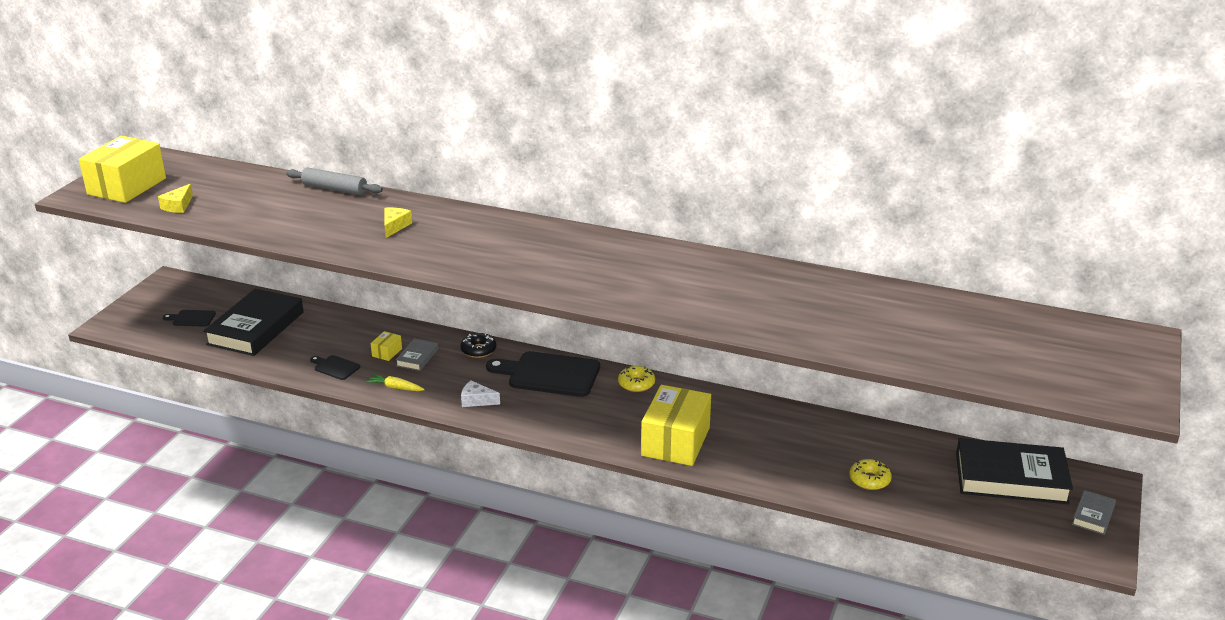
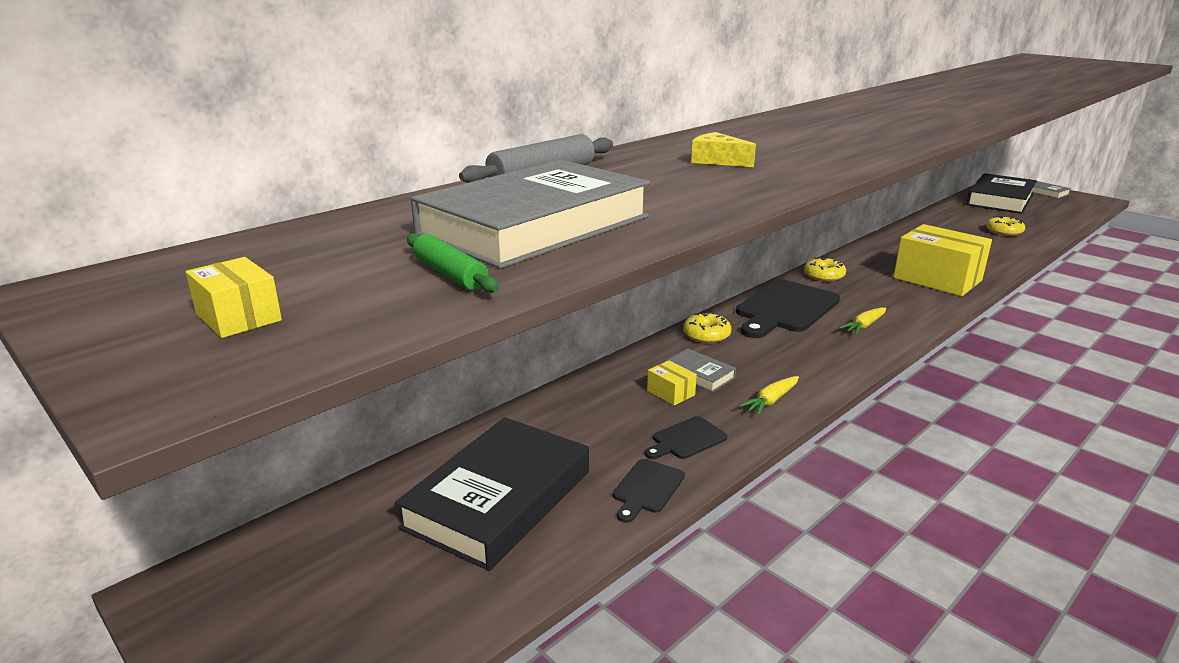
camera: 65 degrees left, 5 degrees down
yellow box [79,136,166,203] -> yellow box [186,257,282,338], size x0.41
yellow cheese [158,184,193,213] -> green rolling pin [407,234,499,293]
black cutting board [163,310,216,327] -> black cutting board moved to [613,459,685,523]
black book [203,289,304,356] -> black book turned 75 degrees clockwise [395,417,589,571]
black donut [460,333,496,358] -> yellow donut [683,312,732,343]
white cheese [461,381,500,407] -> none
none -> grey book [411,160,650,269]
none -> yellow carrot [839,307,886,335]

